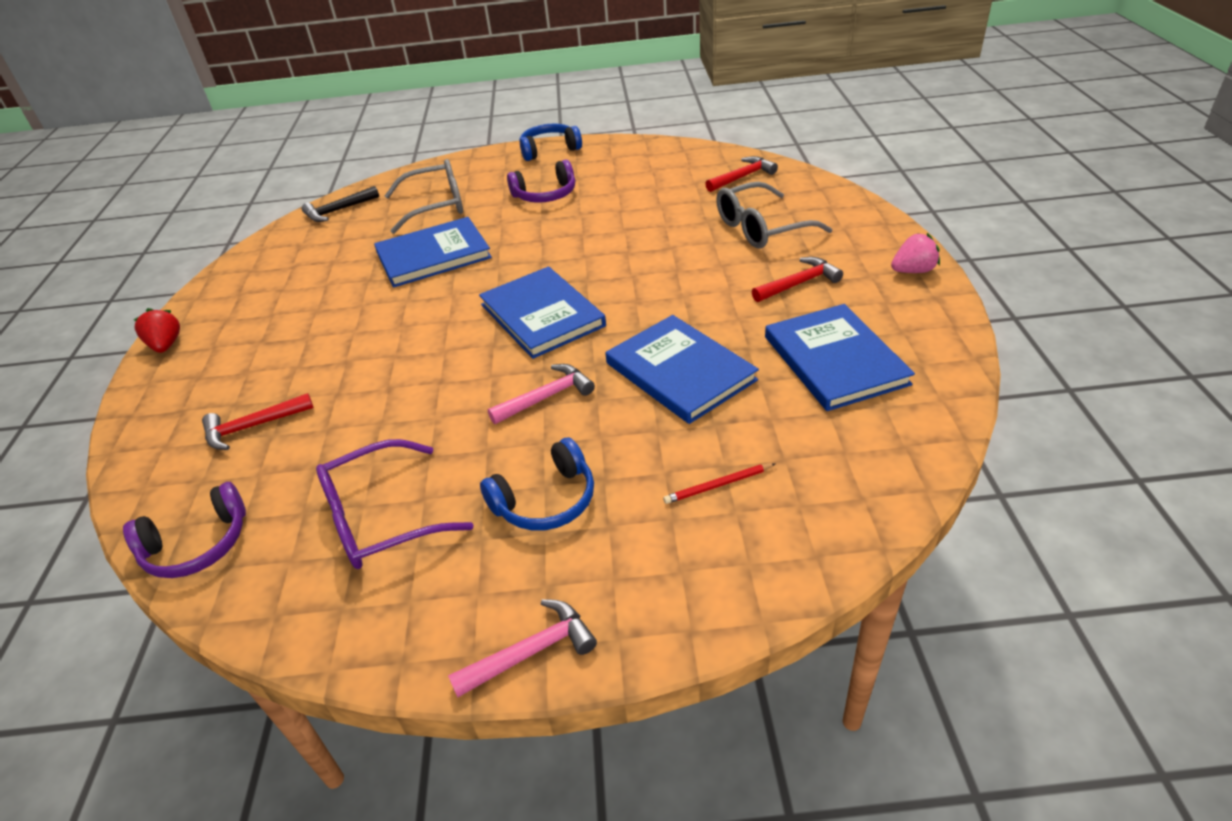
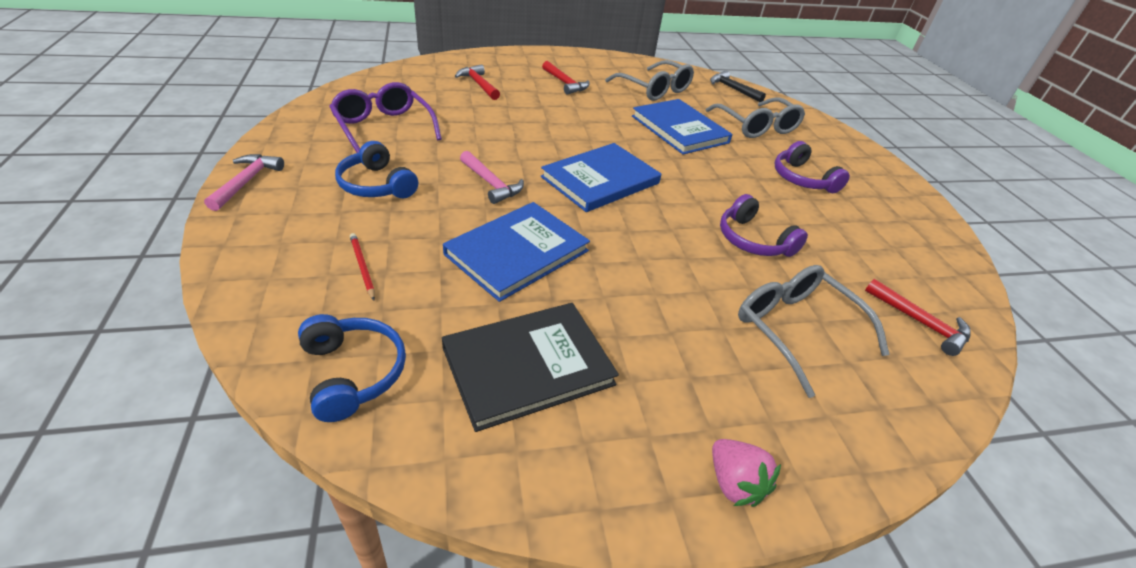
camera: 75 degrees right, 0 degrees up
purple headphones [123,482,246,578] -> purple headphones moved to [720,194,808,257]
red strawberry [134,308,180,353] -> none
pink hammer [448,599,597,698] -> pink hammer turned 135 degrees counterclockwise [204,154,284,211]
blue headphones [519,123,582,161] -> blue headphones moved to [298,314,406,422]
red hammer [752,257,843,302] -> red hammer moved to [542,61,589,95]
blue book [765,304,915,411] -> black book [442,303,619,432]
none -> grey glasses [605,60,694,101]

